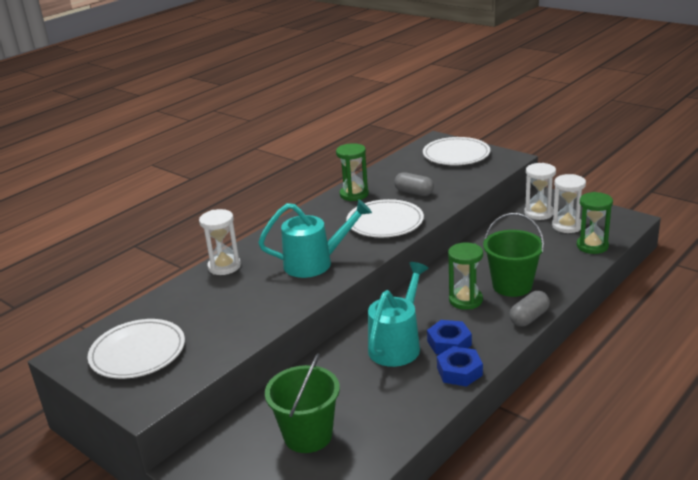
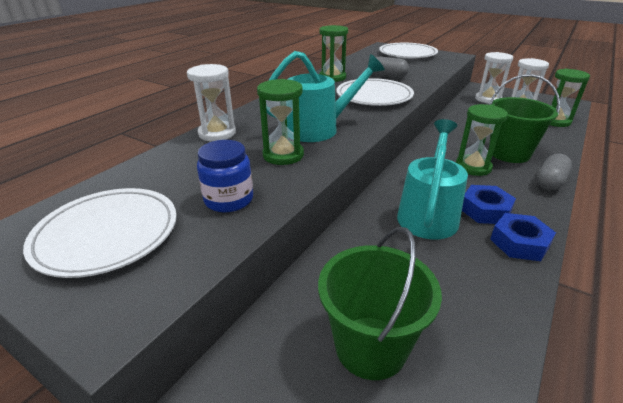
camera: 10 degrees left, 5 degrees up
none -> blue jar [197,140,253,212]
none -> green hourglass [257,79,304,165]

